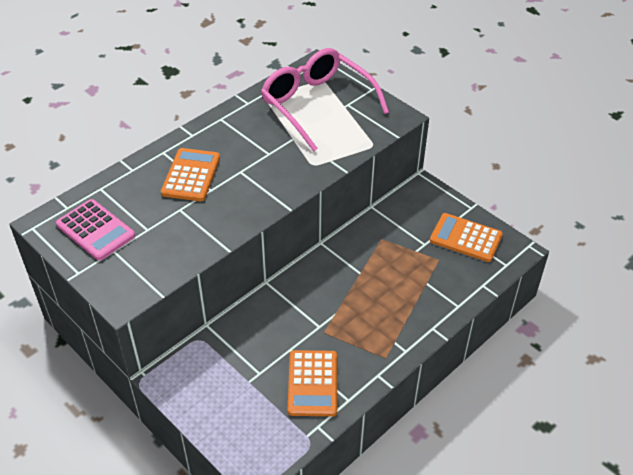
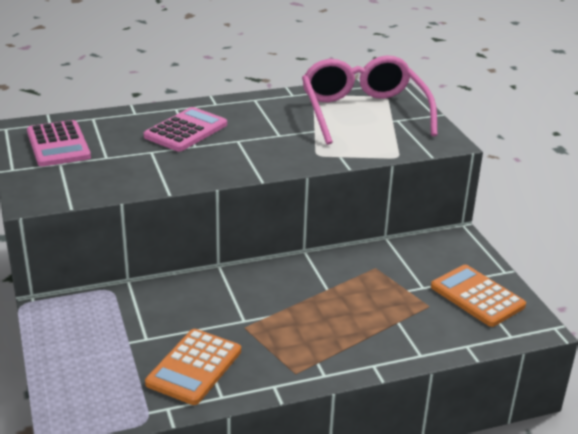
camera: 25 degrees right, 15 degrees down
orange calculator [161,148,220,201] -> pink calculator [144,107,227,152]

